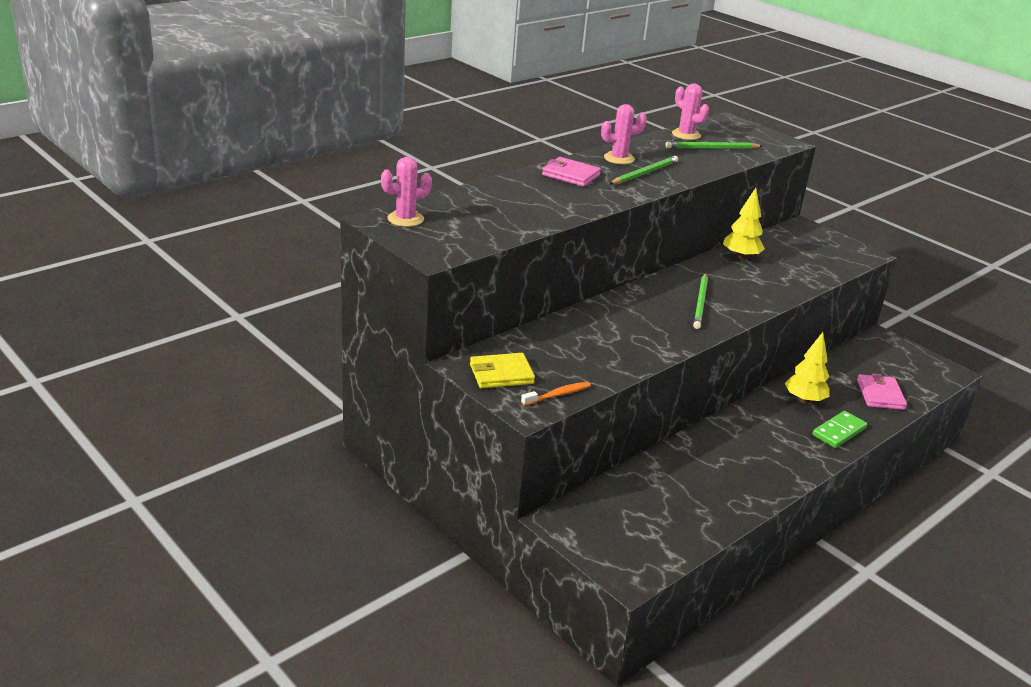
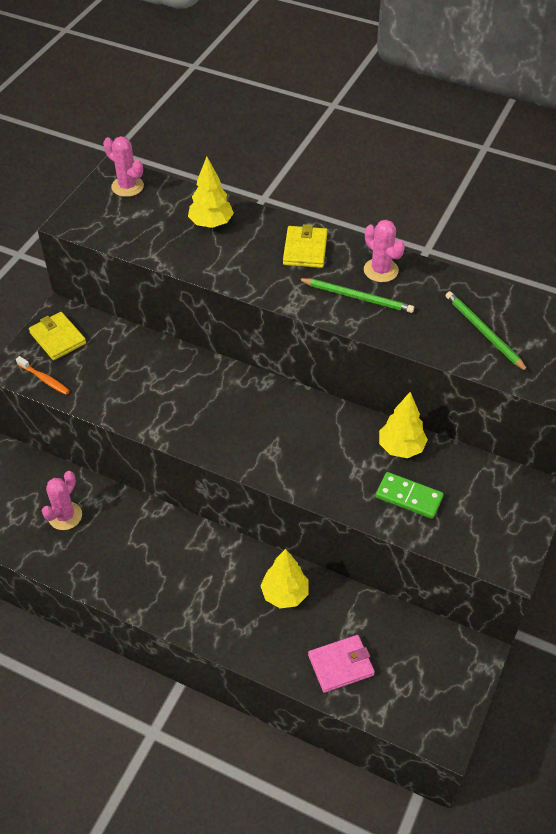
camera: 70 degrees right, 20 degrees up
pink wallet [542,157,601,187] -> yellow wallet [283,224,328,268]
pink cactus [672,83,709,140] -> pink cactus moved to [42,471,82,530]
green pencil [693,273,708,329] -> none
green domino [812,411,867,448] -> green domino moved to [376,472,444,519]
none -> yellow tree [188,157,234,228]

